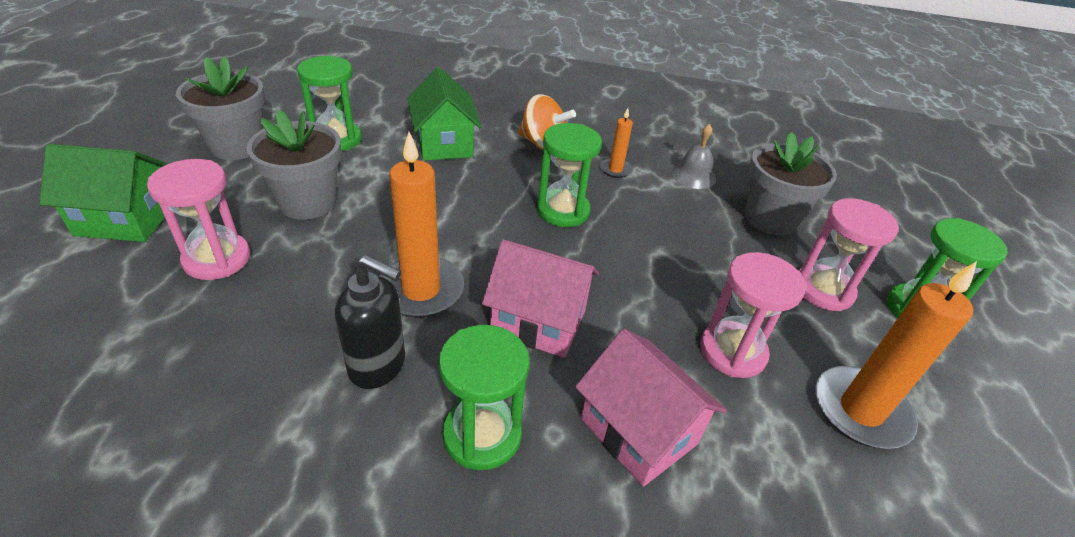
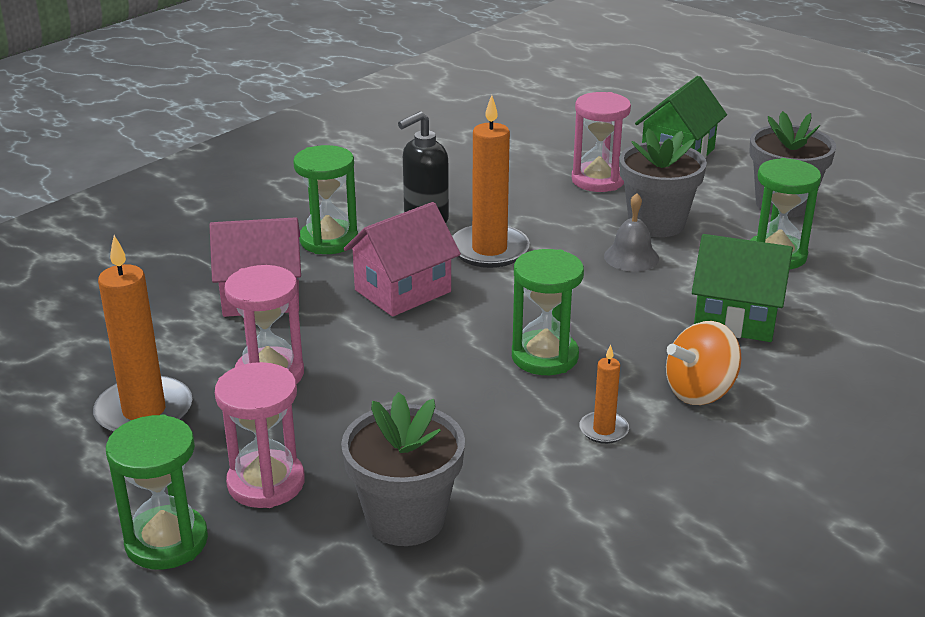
camera: 125 degrees right, 10 degrees down
grey bell [672,124,716,189] -> grey bell moved to [604,193,659,272]

